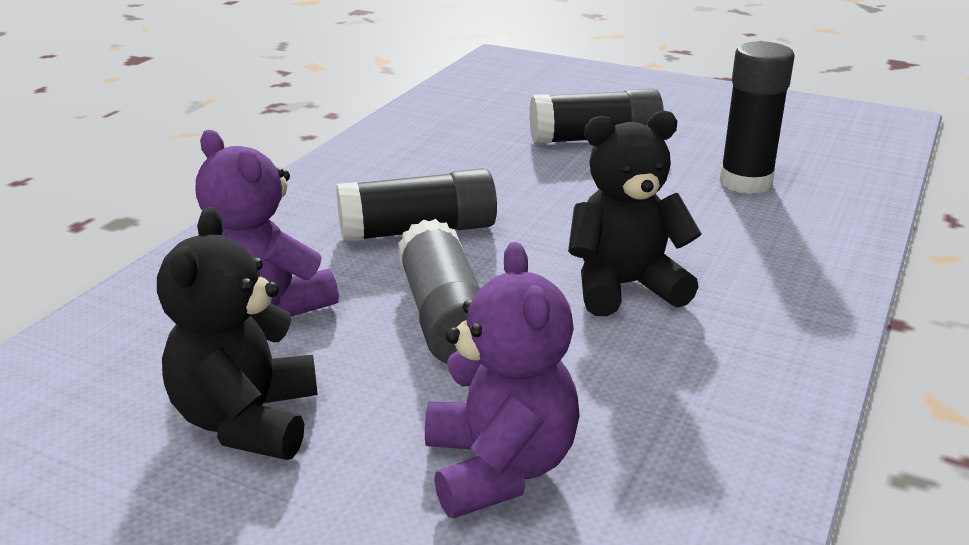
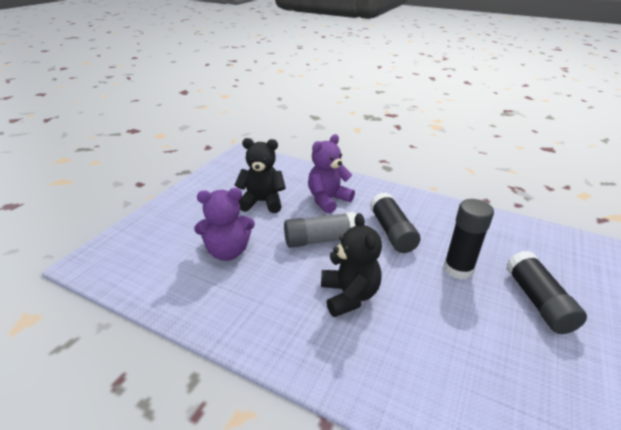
camera: 90 degrees right, 5 degrees up
black glue stick [719,41,795,194] -> black glue stick moved to [444,199,494,279]

